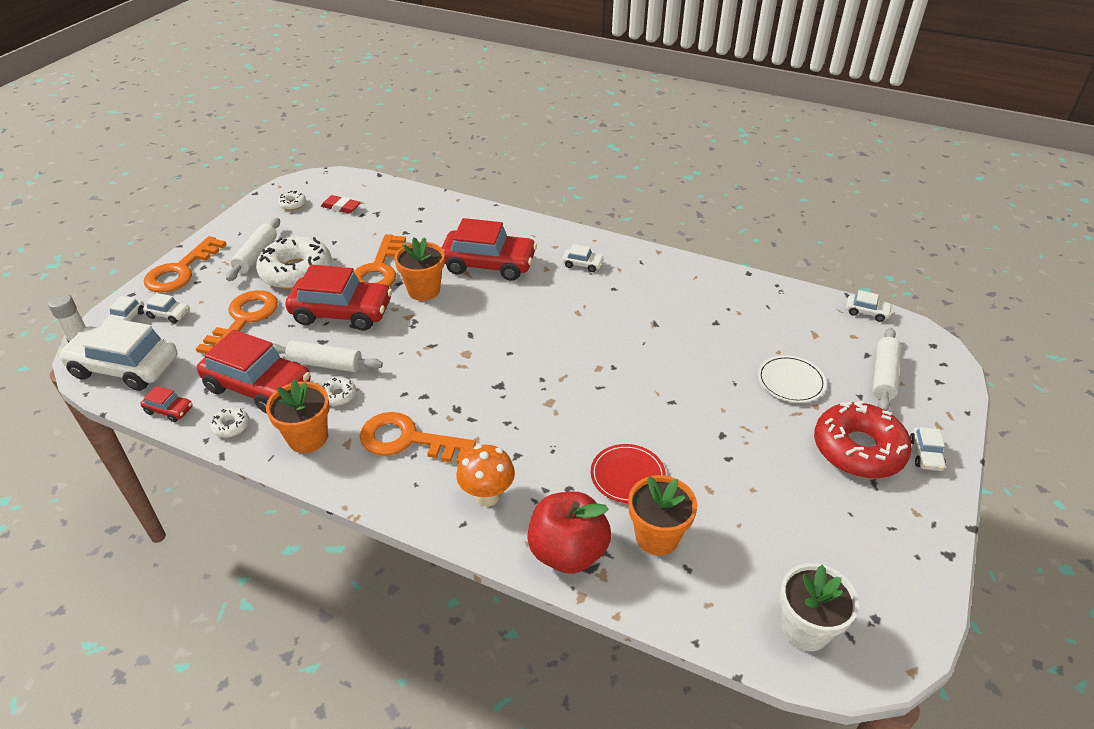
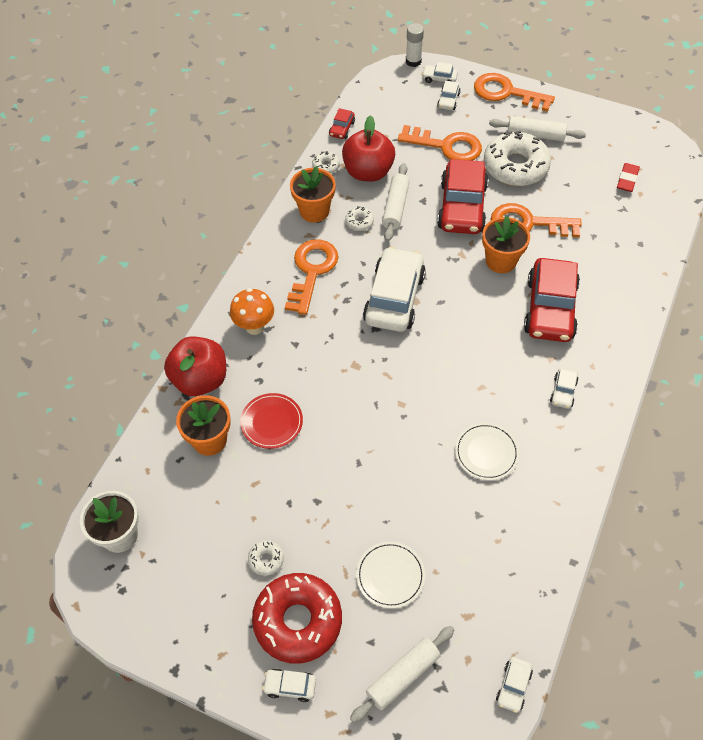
camera: 90 degrees right, 15 degrees up
white car [58,318,177,391] -> white car moved to [363,247,426,332]
red car [197,330,311,414] -> red apple [342,115,395,182]
white donut [278,191,306,210] -> white donut moved to [248,540,284,576]
white rolling pin [873,328,901,411] -> white rolling pin turned 60 degrees counterclockwise [350,626,455,723]
none -> white plate [455,423,519,480]

